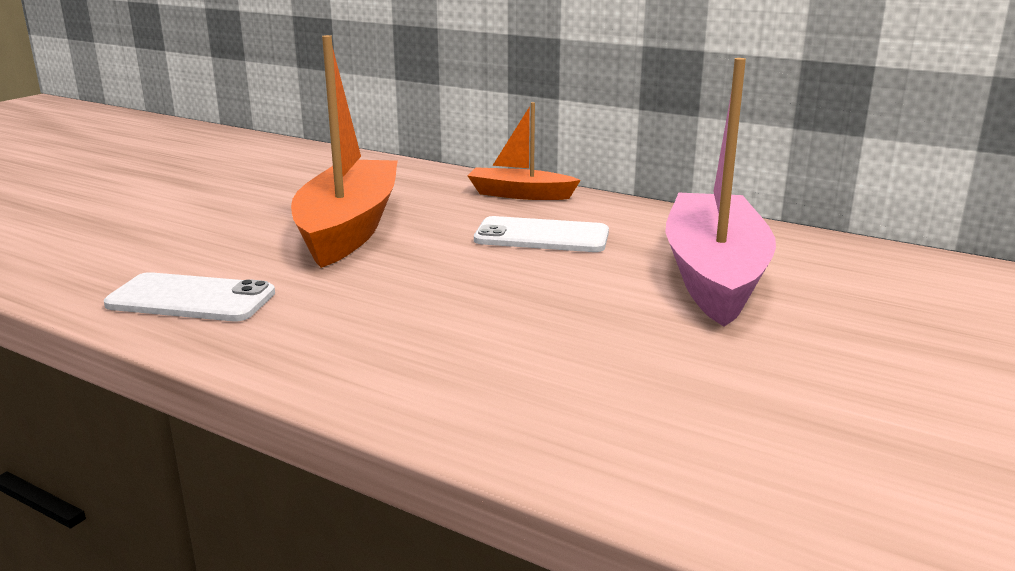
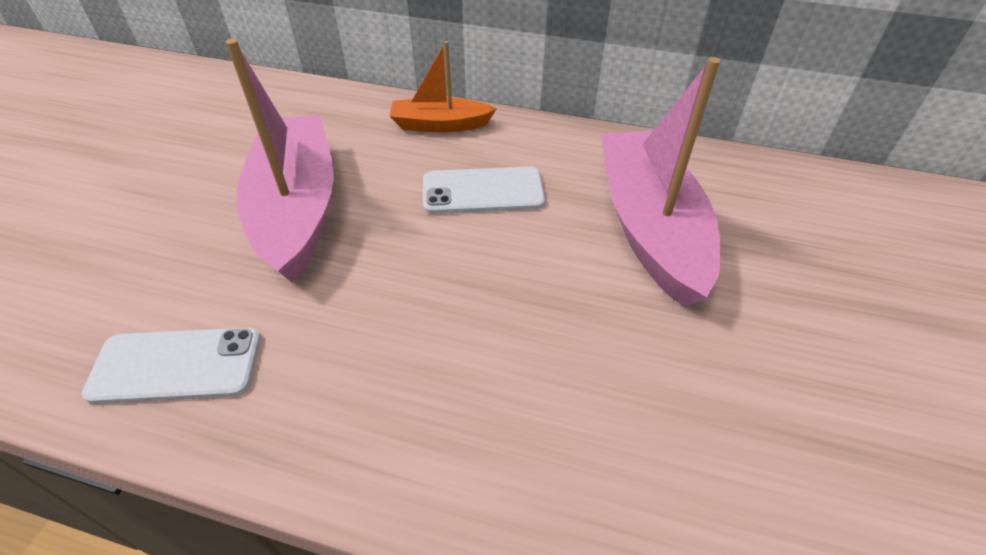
camera: 15 degrees left, 25 degrees up
orange boat [291,35,398,268] -> pink boat [226,39,334,282]

